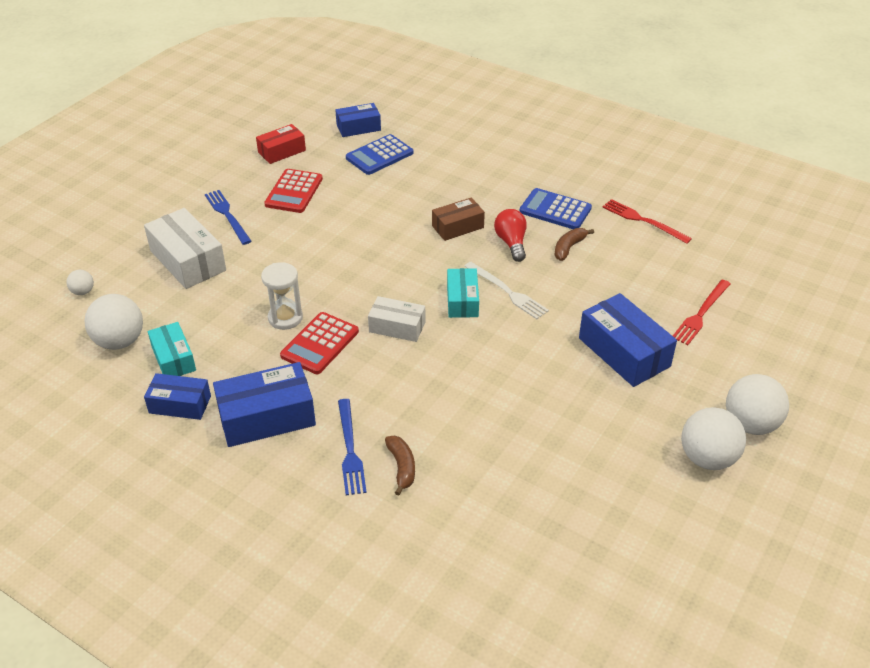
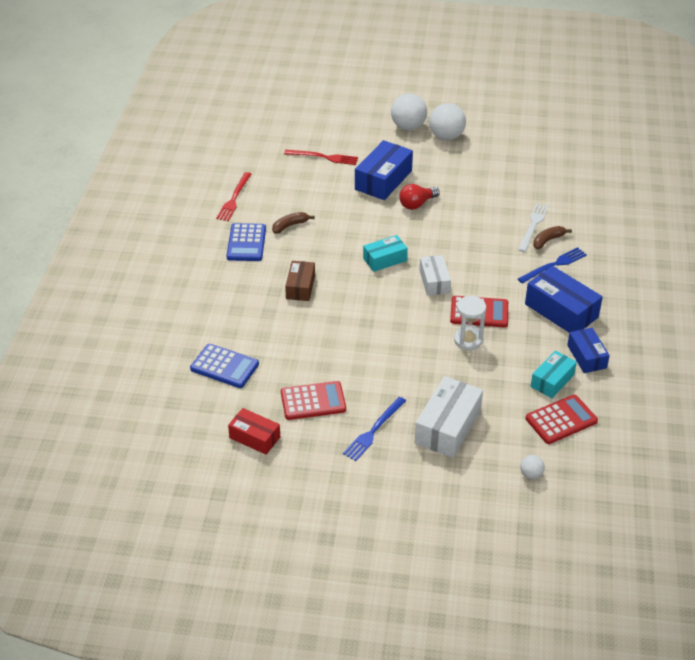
camera: 115 degrees left, 0 degrees up
white ball [84,294,143,350] -> red calculator [525,395,598,444]
blue box [335,103,381,137] -> none
brown box [432,198,485,241] -> brown box turned 60 degrees clockwise [285,261,315,301]
white fork [464,262,549,319] -> white fork moved to [518,203,549,252]
red light bulb [494,209,527,262] -> red light bulb moved to [400,184,440,210]
brown banana [554,228,594,261] -> brown banana turned 135 degrees clockwise [272,212,315,233]

